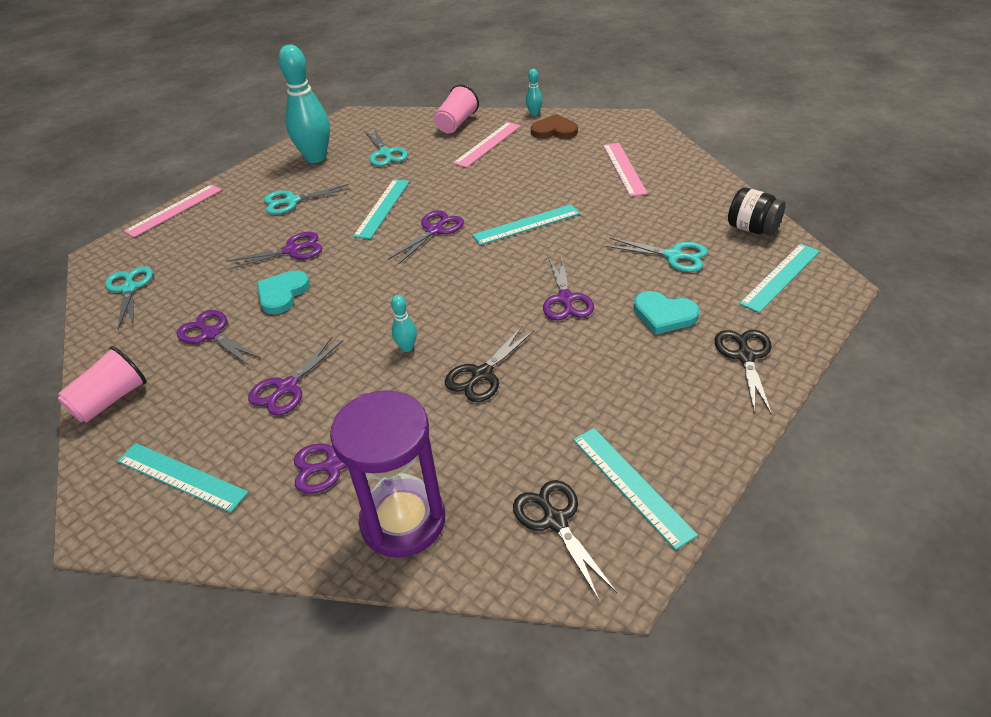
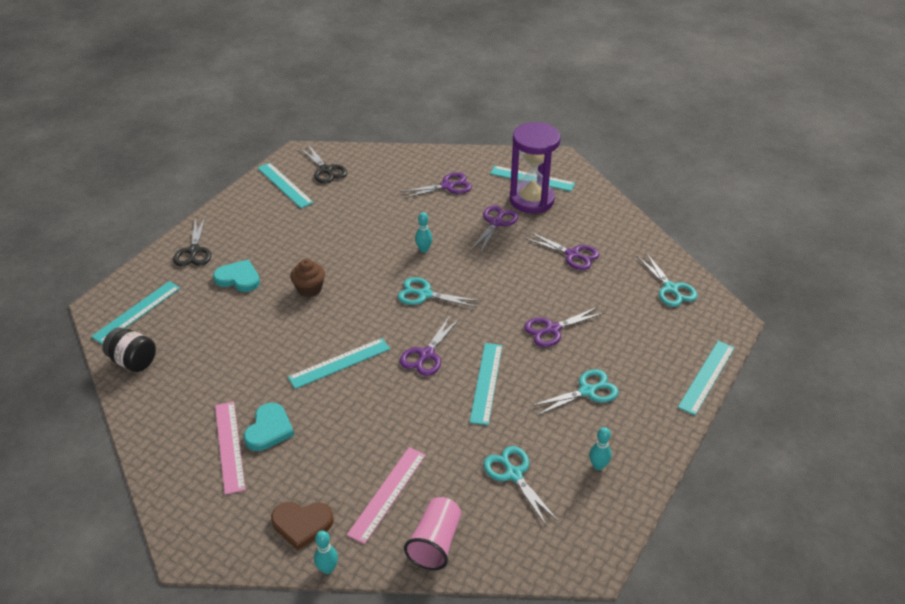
camera: 170 degrees right, 0 degrees up
pink cup [58,346,146,423] -> none
pink ruler [124,184,222,237] -> turquoise ruler [678,341,735,415]
turquoise heart [257,270,310,314] -> turquoise heart moved to [243,403,294,451]
turquoise bowling pin [278,45,330,163] -> turquoise bowling pin [589,427,611,470], size x0.43
purple hourglass [330,390,445,558] -> purple hourglass moved to [510,122,560,214]
black scissors [445,326,534,402] -> none
purple scissors [543,254,594,320] -> brown cupcake [290,259,325,297]
turquoise scissors [606,238,708,272] -> turquoise scissors moved to [398,277,480,308]

